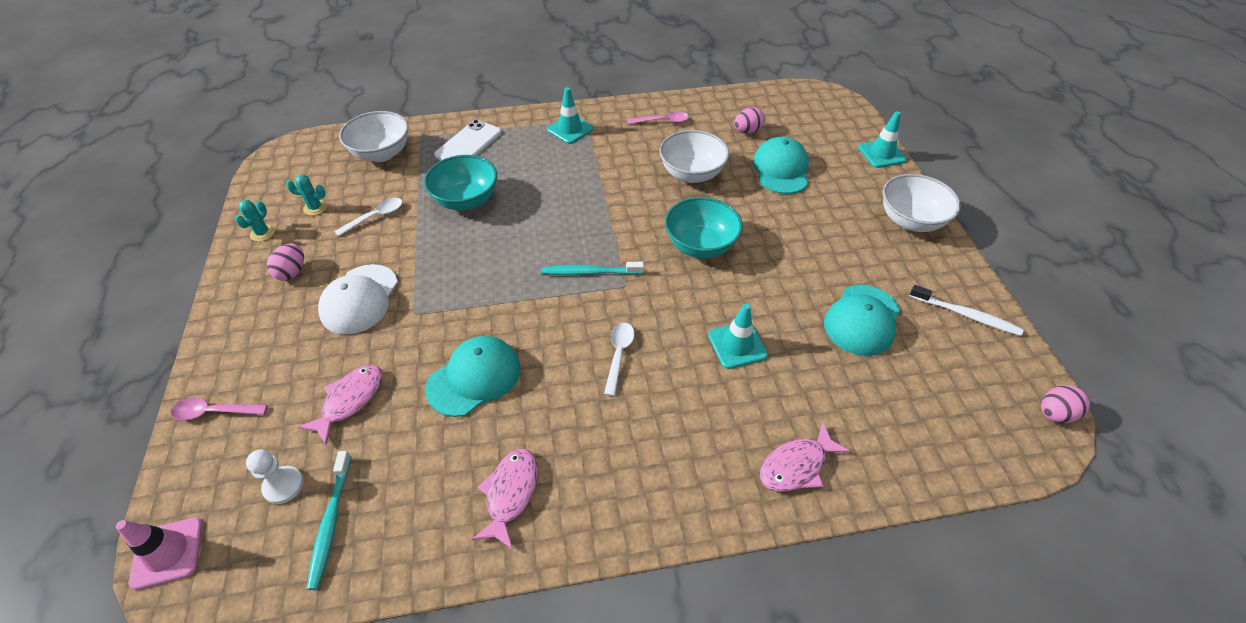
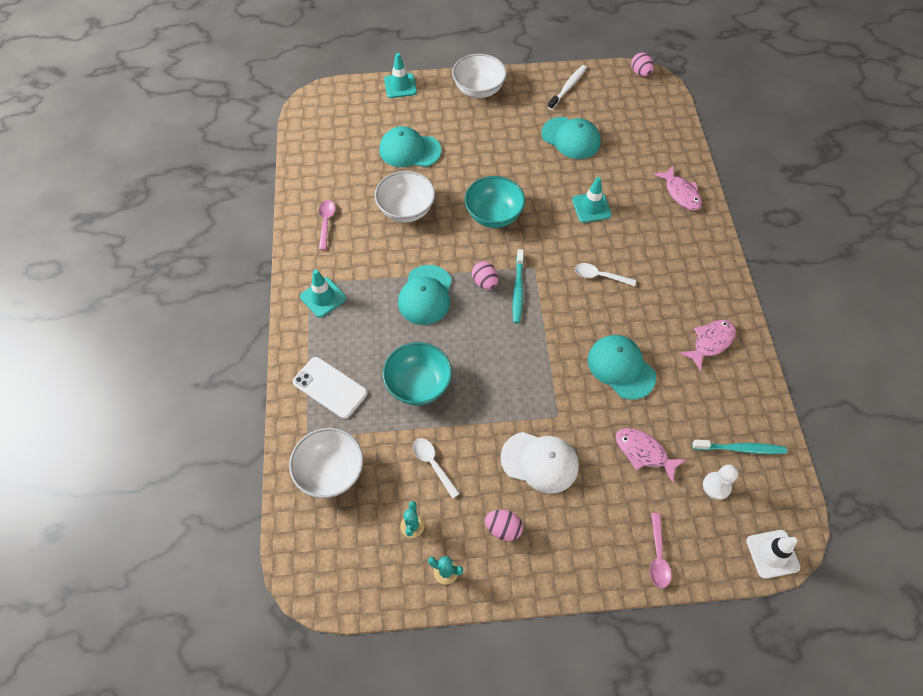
camera: 85 degrees left, 10 degrees up
pink traffic cone [116,517,203,590] -> white traffic cone [746,530,800,579]
pink fish [471,449,538,549] -> pink fish turned 120 degrees clockwise [679,320,736,371]
pink egg [734,107,765,134] -> pink egg moved to [472,261,498,290]
none -> turquoise cap [398,265,452,325]

